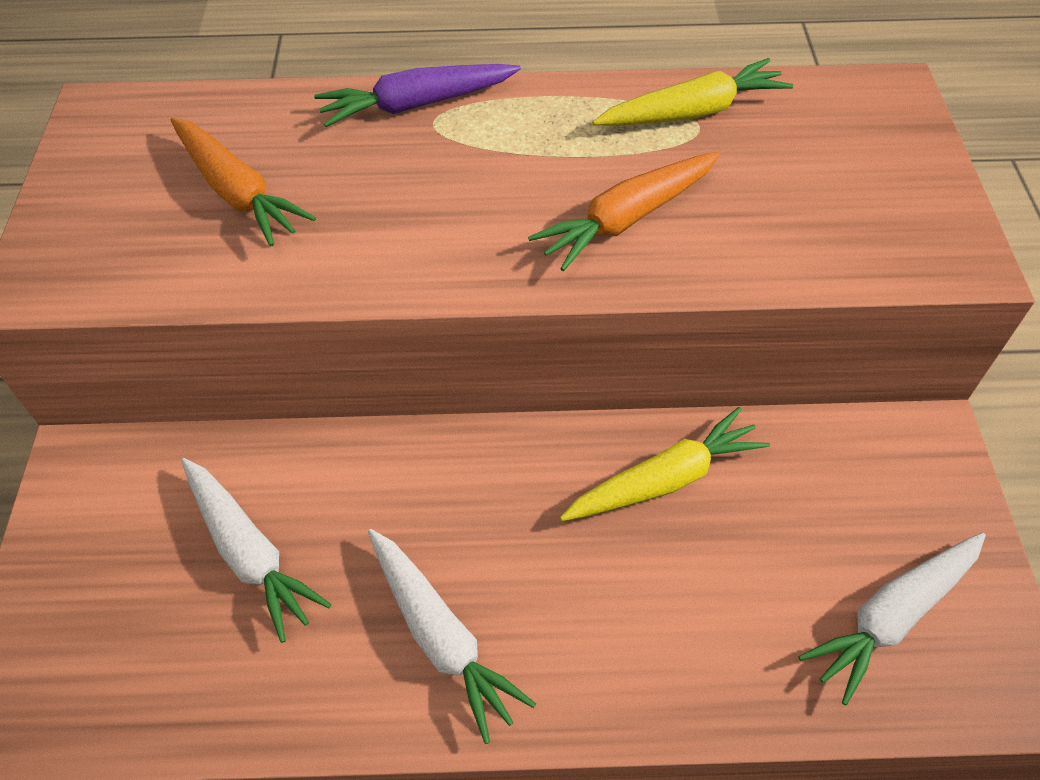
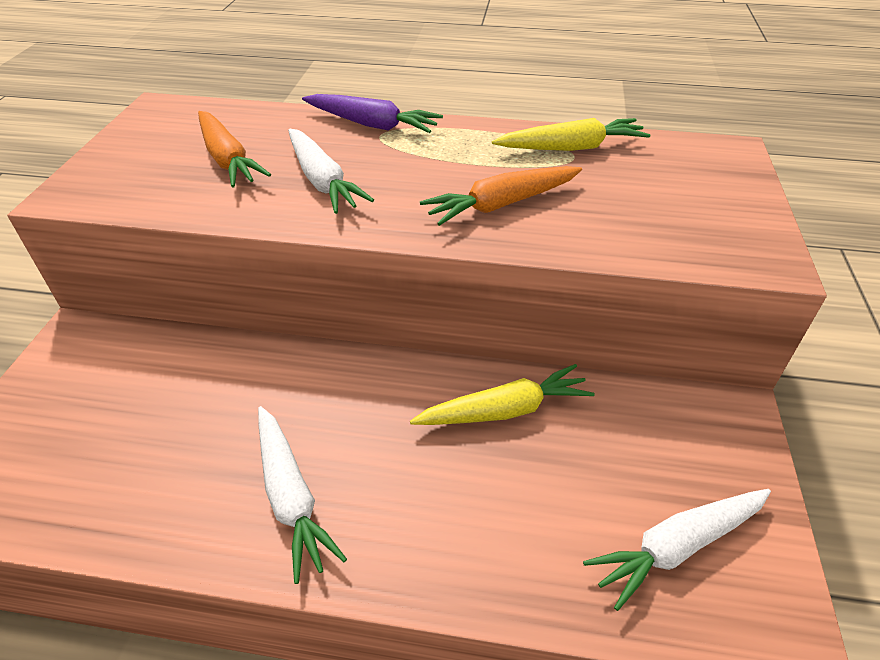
camera: 10 degrees right, 10 degrees down
white carrot [181,458,332,643] -> white carrot moved to [288,129,374,214]
purple carrot [314,64,521,127] -> purple carrot turned 150 degrees counterclockwise [302,94,443,133]

